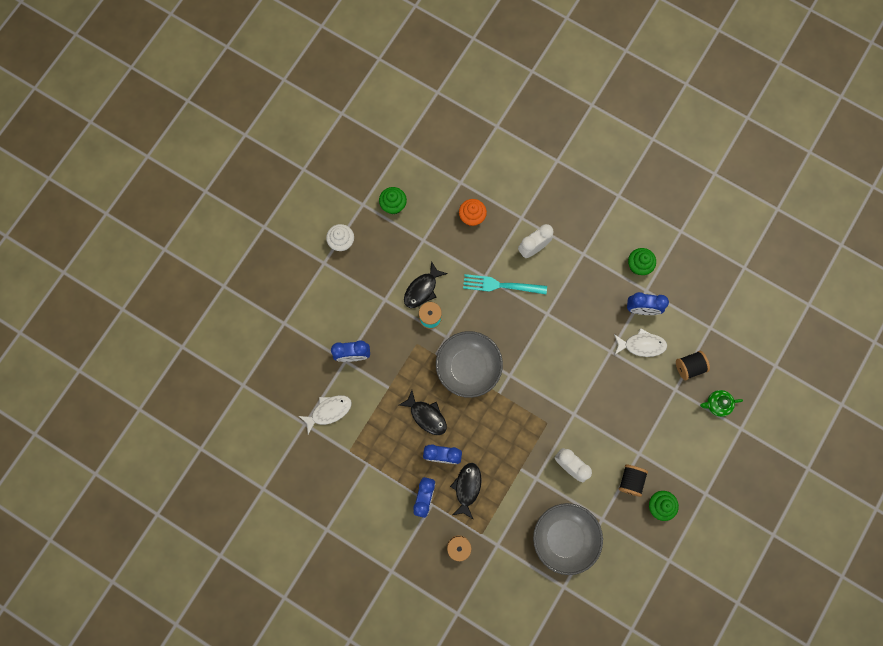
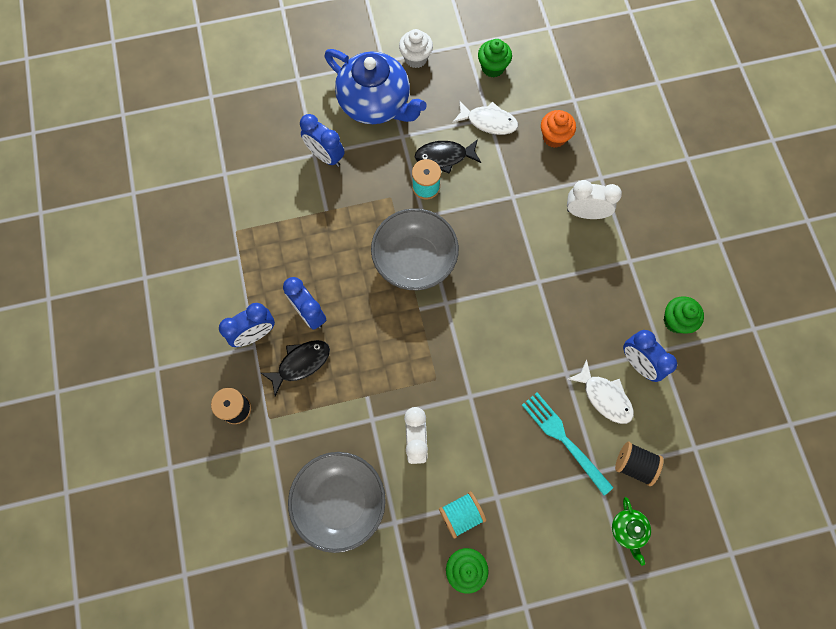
camera: 45 degrees right, 5 degrees down
white fish [299,395,352,435] -> white fish moved to [452,100,518,135]
black fish [399,390,447,435] -> none
turquoise fork [463,274,547,294] -> turquoise fork moved to [522,393,614,496]
black spool [619,464,648,497] -> turquoise spool [439,491,486,539]
green teapot [700,390,743,417] -> green teapot turned 135 degrees counterclockwise [612,497,651,566]
none -> blue teapot [325,49,427,124]

